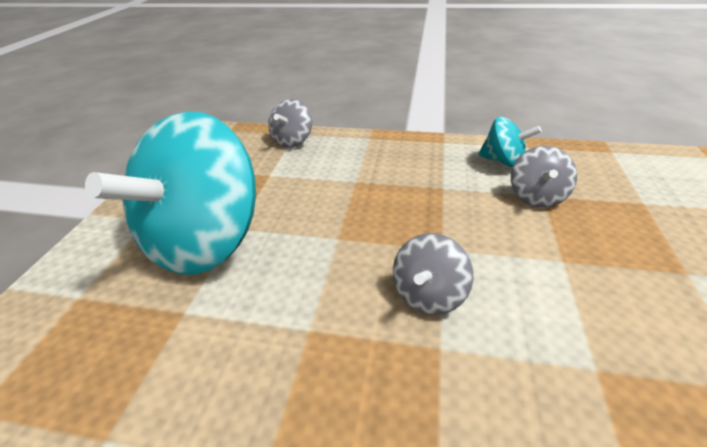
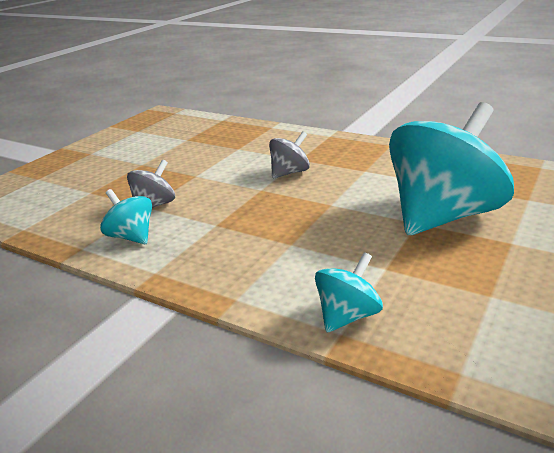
camera: 160 degrees left, 10 degrees down
grey spinning top [268,99,312,148] -> turquoise spinning top [315,252,383,332]

